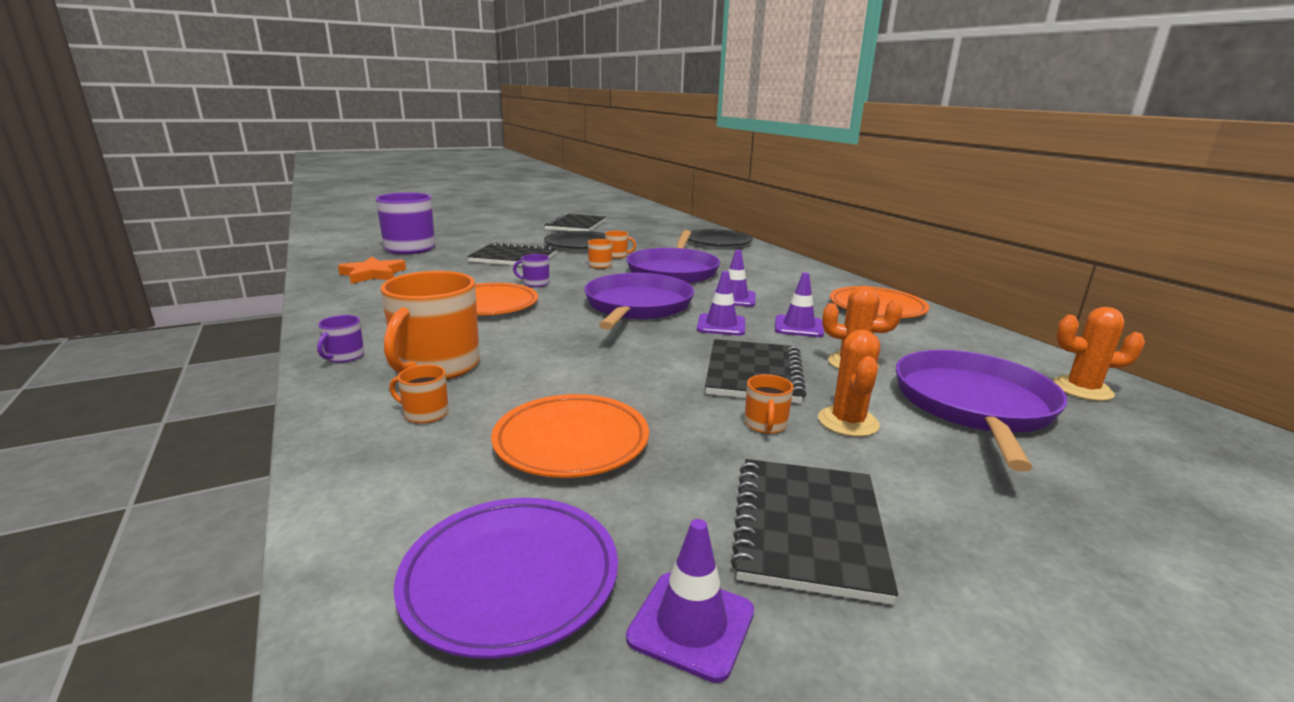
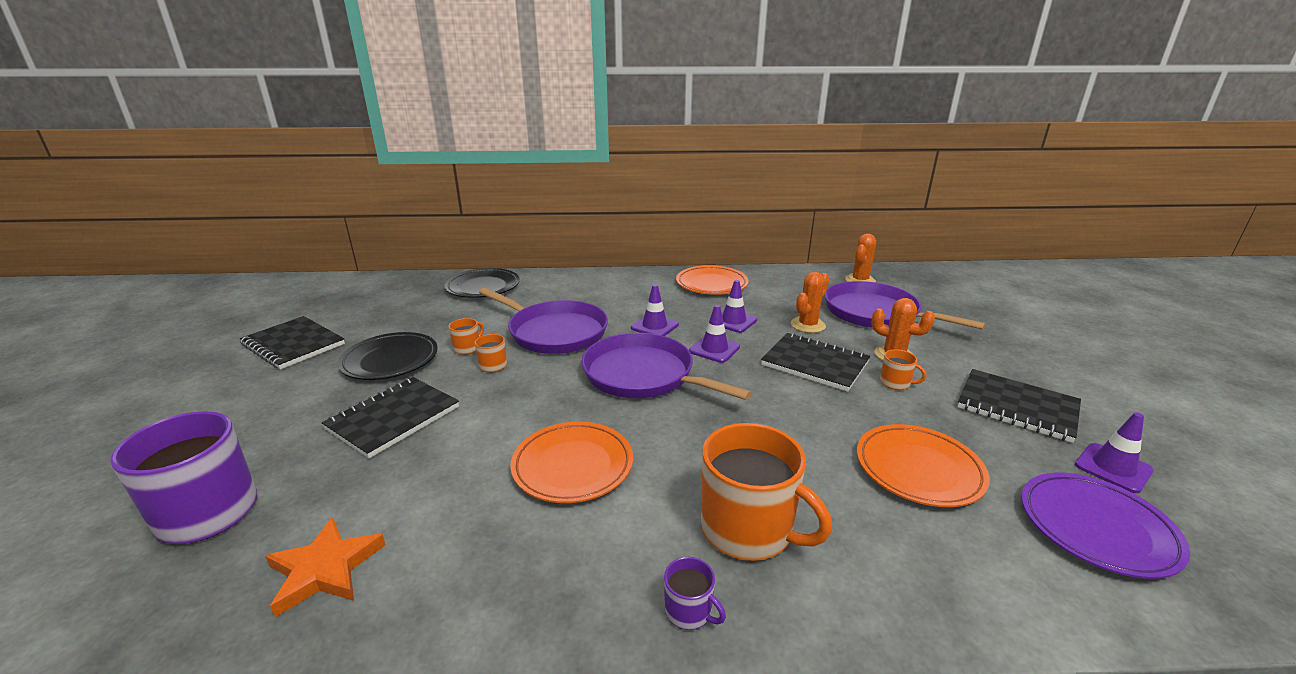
camera: 65 degrees left, 5 degrees up
orange mug [389,365,449,424] -> none
purple mug [513,254,549,287] -> none

